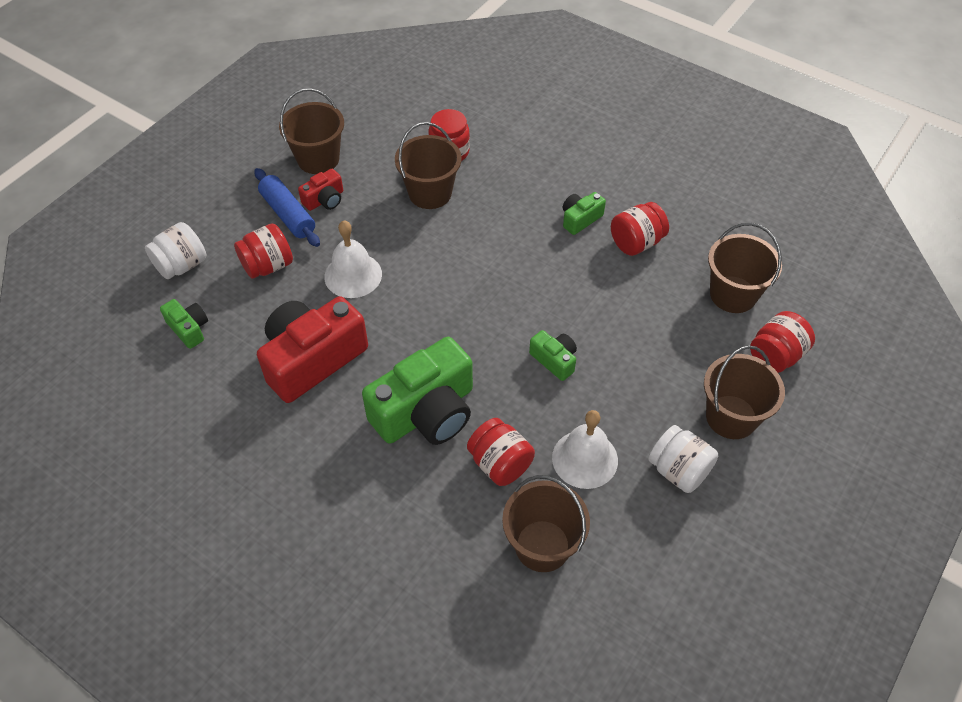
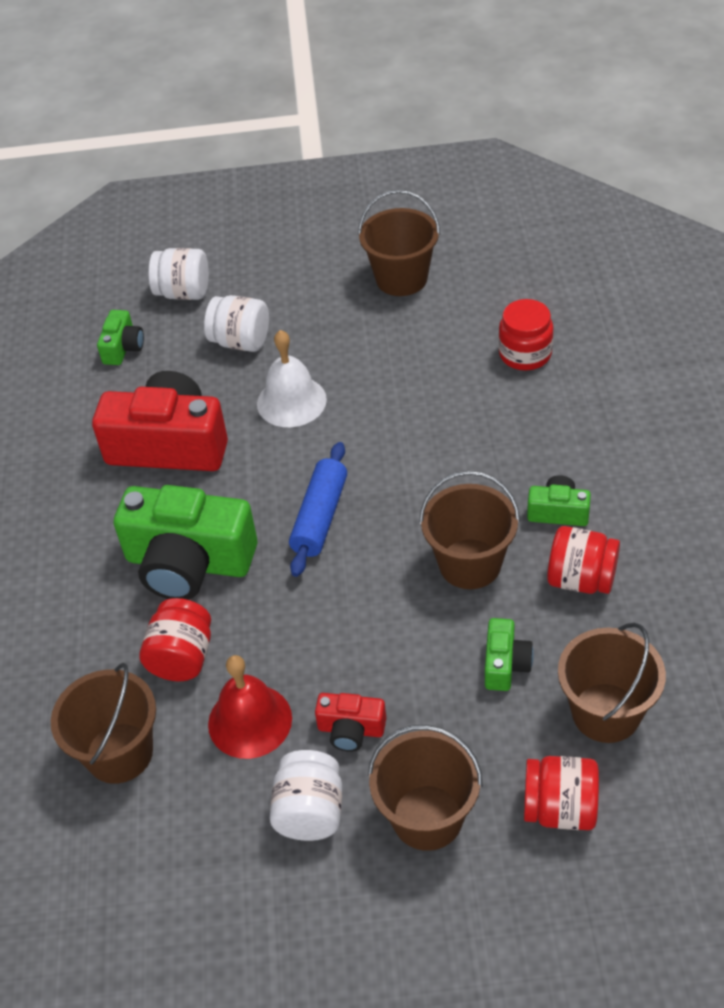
camera: 55 degrees right, 5 degrees down
red jar [234,223,293,279] -> white jar [204,295,269,352]
blue rolling pin [254,168,320,247] -> blue rolling pin moved to [289,442,347,577]
red camera [298,169,343,211] -> red camera moved to [315,693,386,752]
brown bucket [395,122,462,209] -> brown bucket moved to [419,471,520,589]
green camera [529,330,577,381] -> green camera moved to [485,618,534,691]
white bell [552,410,618,489] -> red bell [208,655,292,759]

